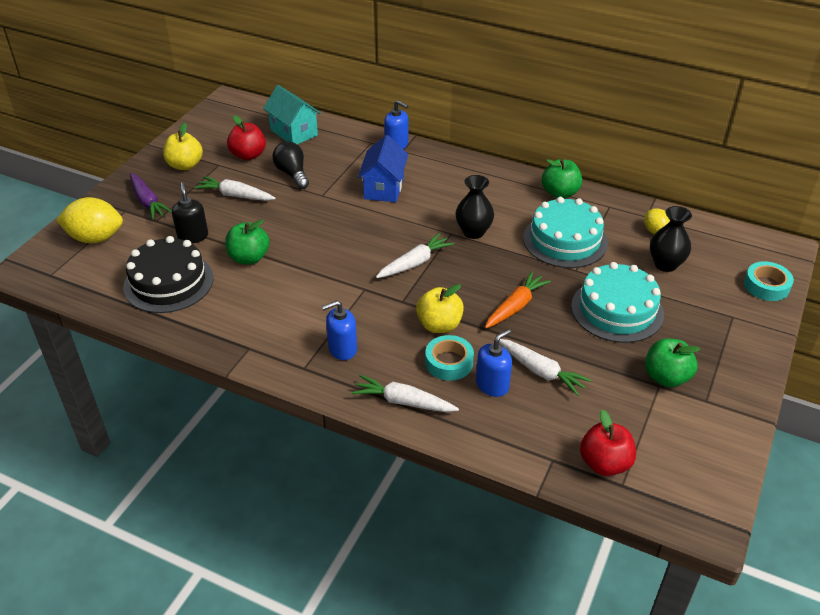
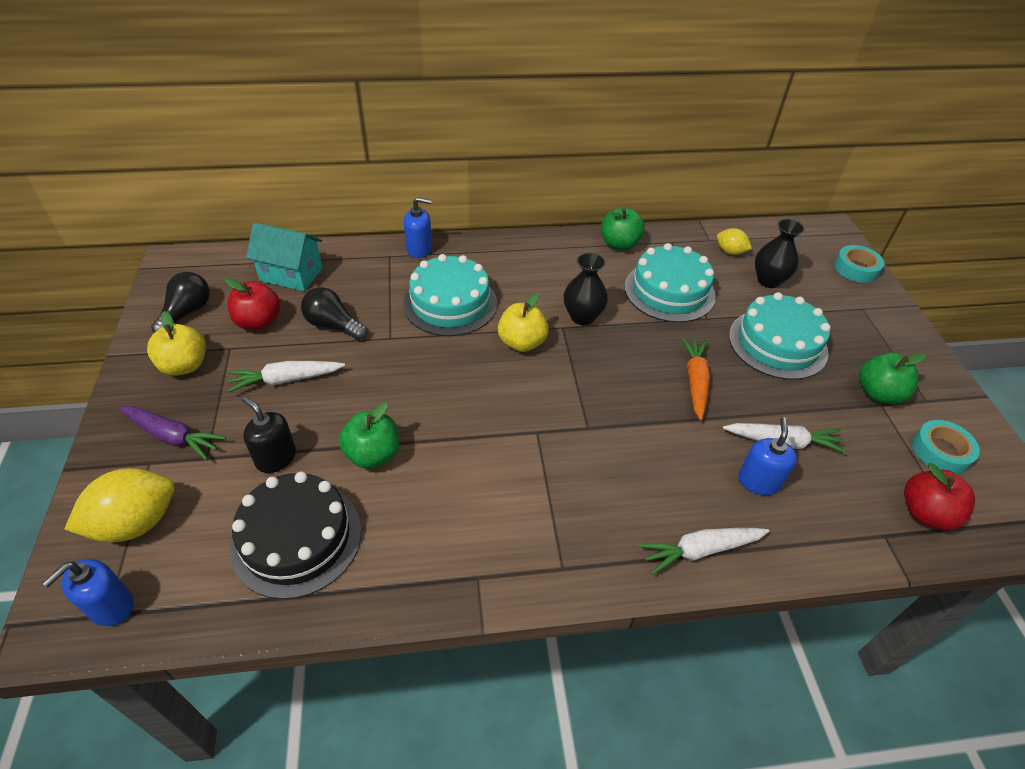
camera: 35 degrees left, 5 degrees up
blue soap dispenser [322,300,357,360] -> blue soap dispenser moved to [43,559,134,626]
blue house [358,135,408,202] -> turquoise cake [403,254,497,336]
white carrot [376,233,454,278] -> none
yellow apple [416,284,464,333] -> yellow apple moved to [498,293,549,352]
turquoise tape [425,335,474,381] -> turquoise tape moved to [912,420,980,474]
none -> black light bulb [151,272,210,333]

